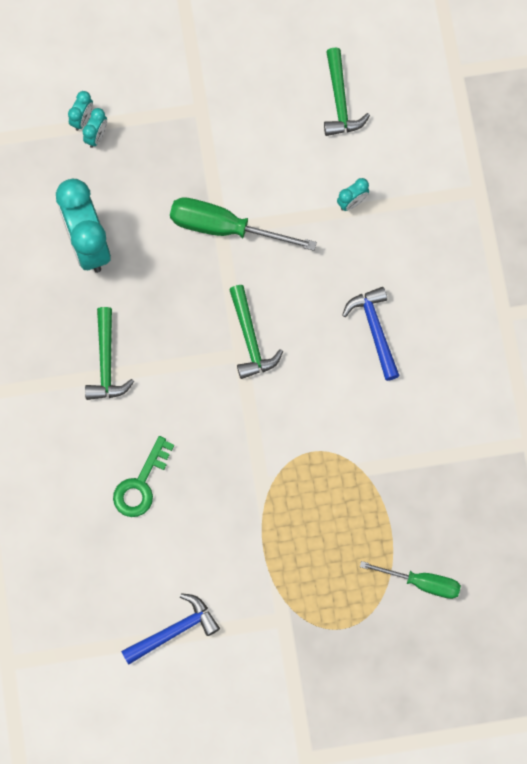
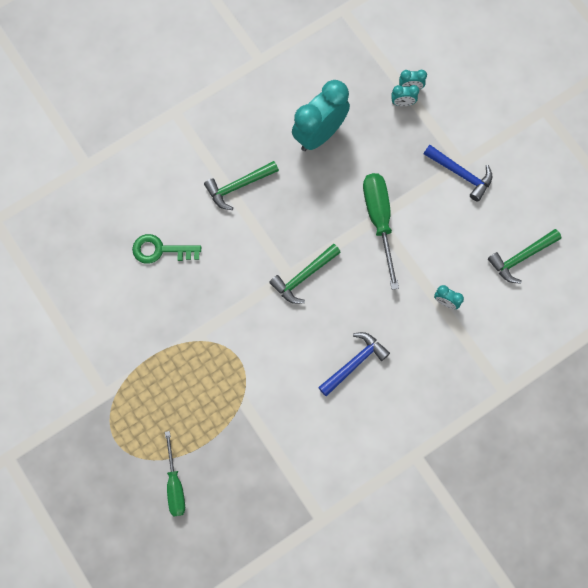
camera: 65 degrees right, 0 degrees up
blue hammer [121,593,220,665] -> blue hammer moved to [424,145,493,202]

